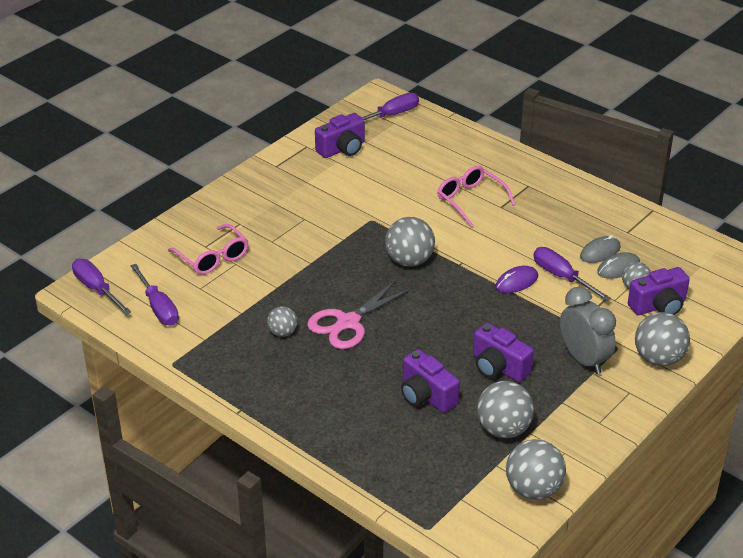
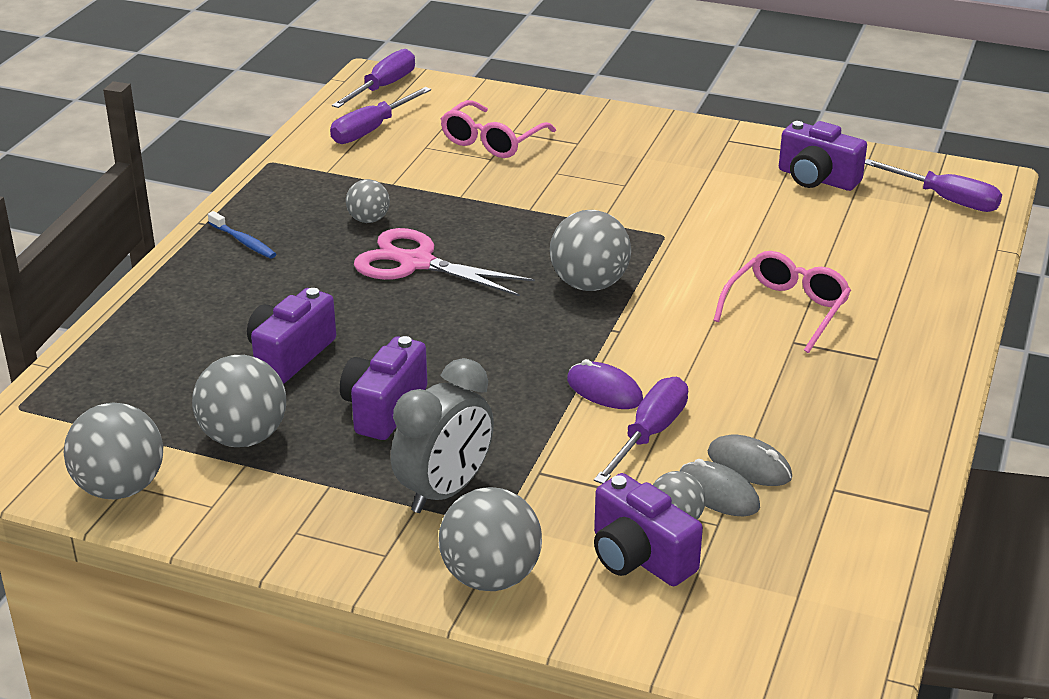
camera: 70 degrees right, 5 degrees down
none -> blue toothbrush [208,211,276,259]

